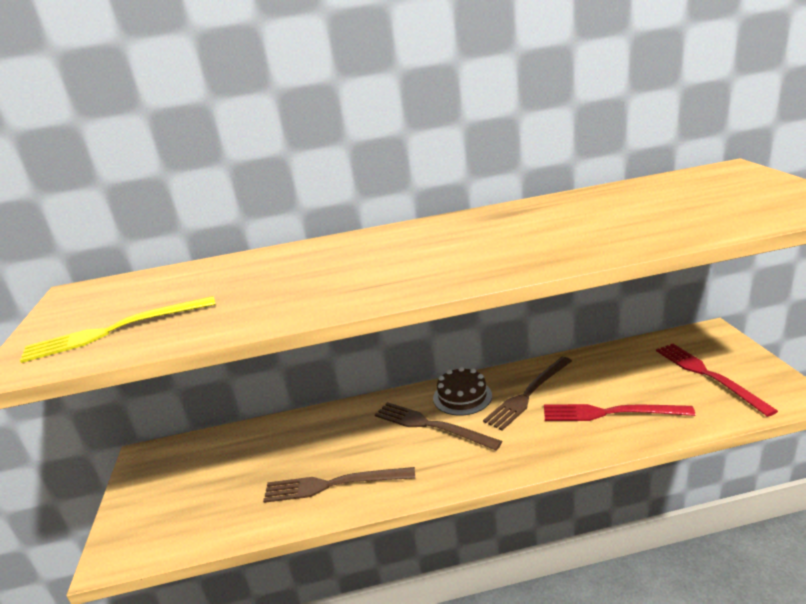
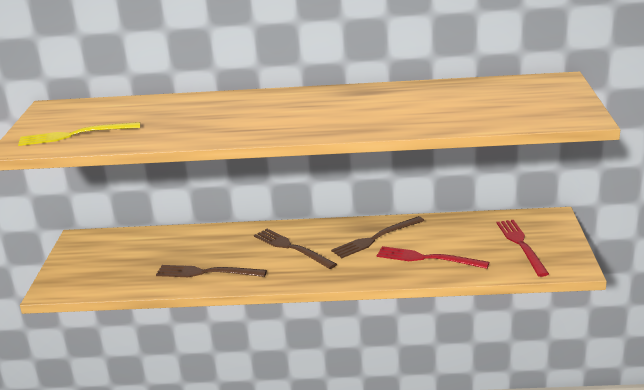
camera: 10 degrees right, 0 degrees up
brown cake [433,367,492,416] -> none

